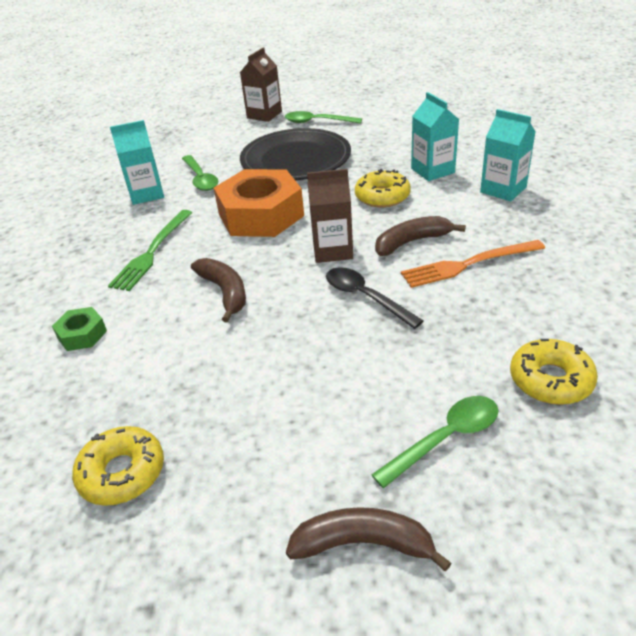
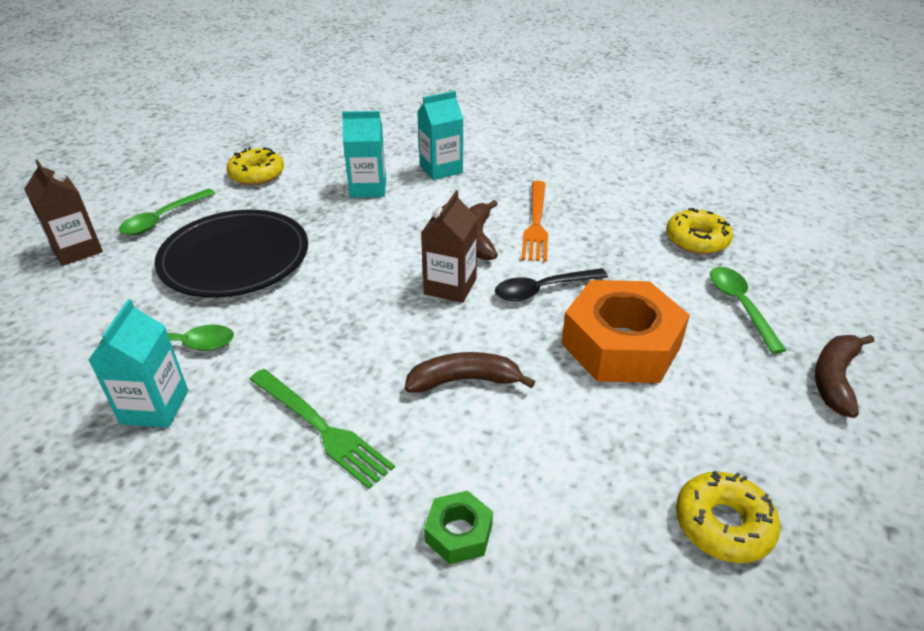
camera: 70 degrees left, 0 degrees up
orange nut [214,169,304,237] -> orange nut moved to [561,280,690,383]
yellow donut [355,169,411,208] -> yellow donut moved to [226,147,284,185]

